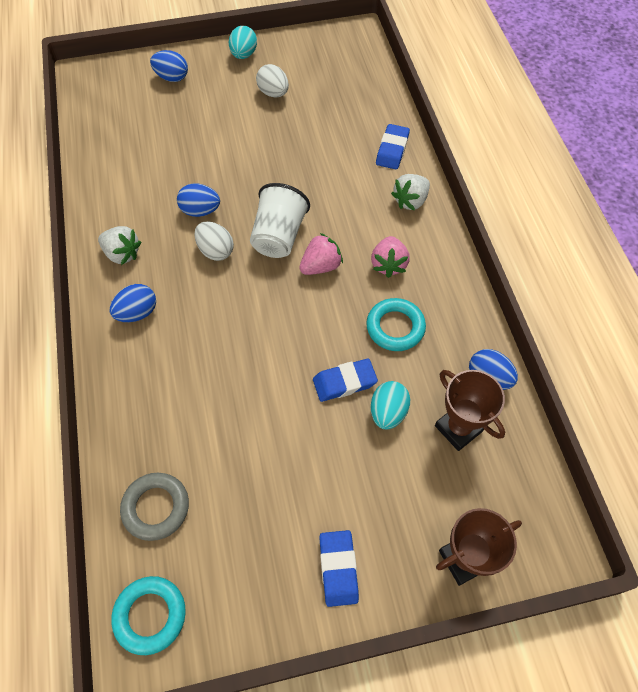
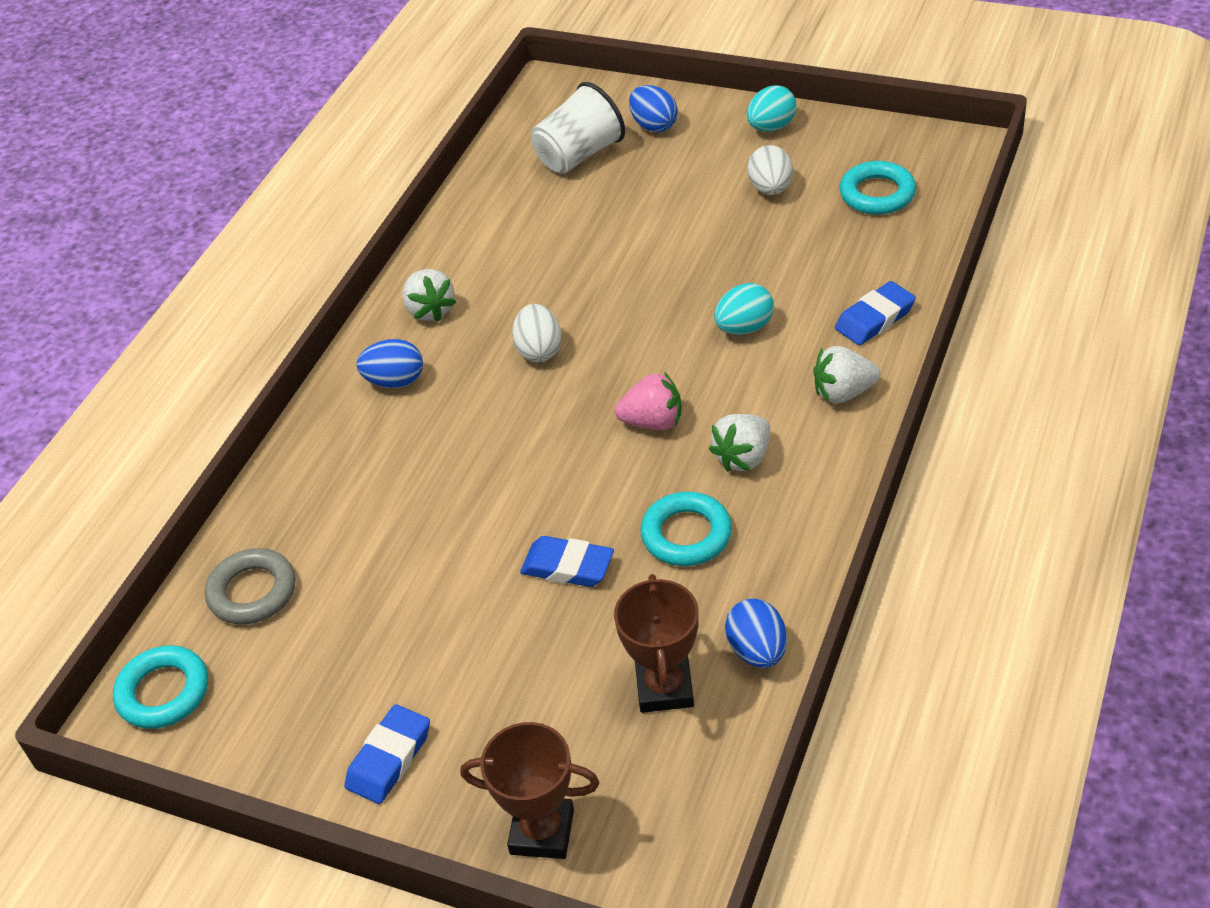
camera: 40 degrees right, 15 degrees down
blue egg [177,183,220,217] -> none
white cup [250,183,310,258] -> white cup moved to [531,82,625,174]
pink strawberry [371,236,410,278] -> white strawberry [709,414,770,472]
turquoise egg [371,381,410,429] -> turquoise egg moved to [714,283,774,335]
none -> turquoise ring [839,161,916,215]

